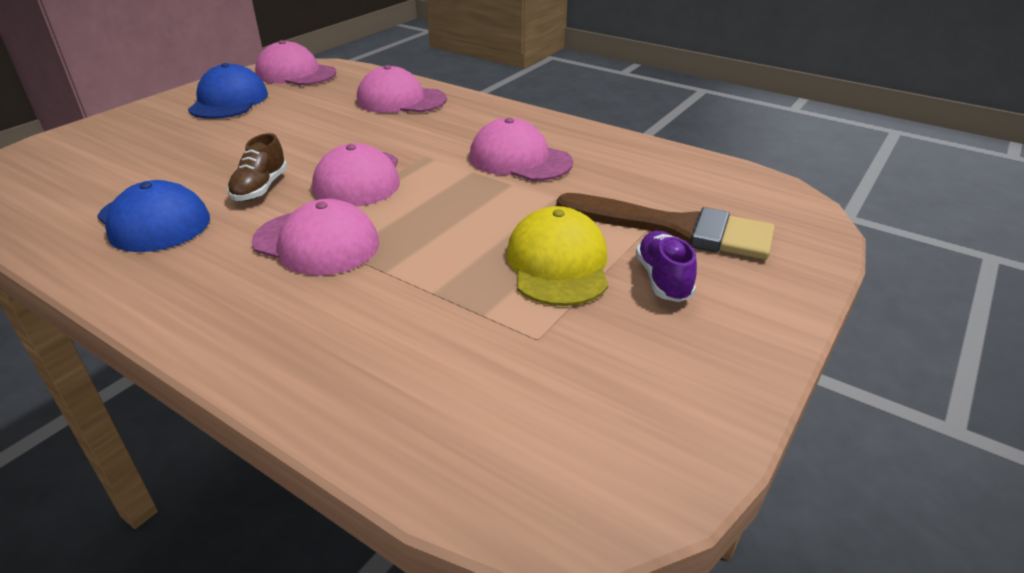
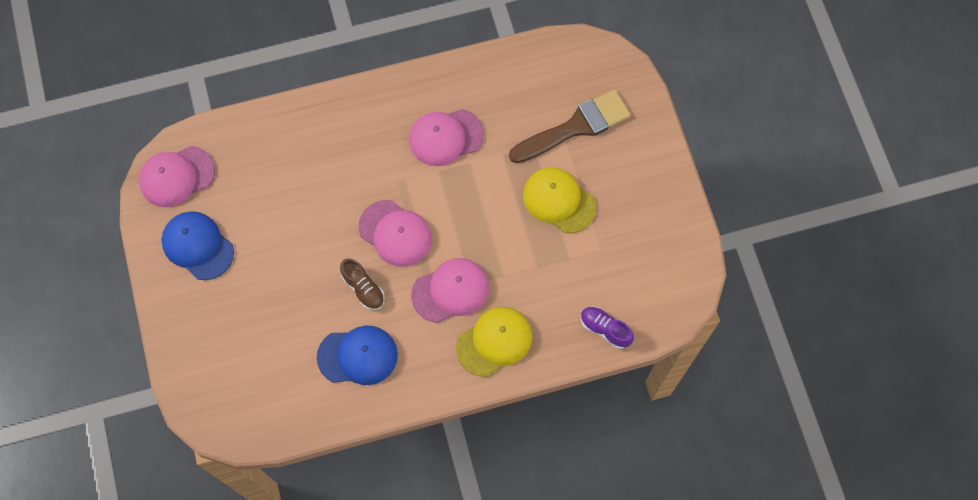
camera: 50 degrees left, 35 degrees up
pink cap [357,65,447,113] -> none
purple shoe [636,231,697,302] -> purple shoe moved to [581,306,634,349]
none -> yellow cap [456,307,532,377]

